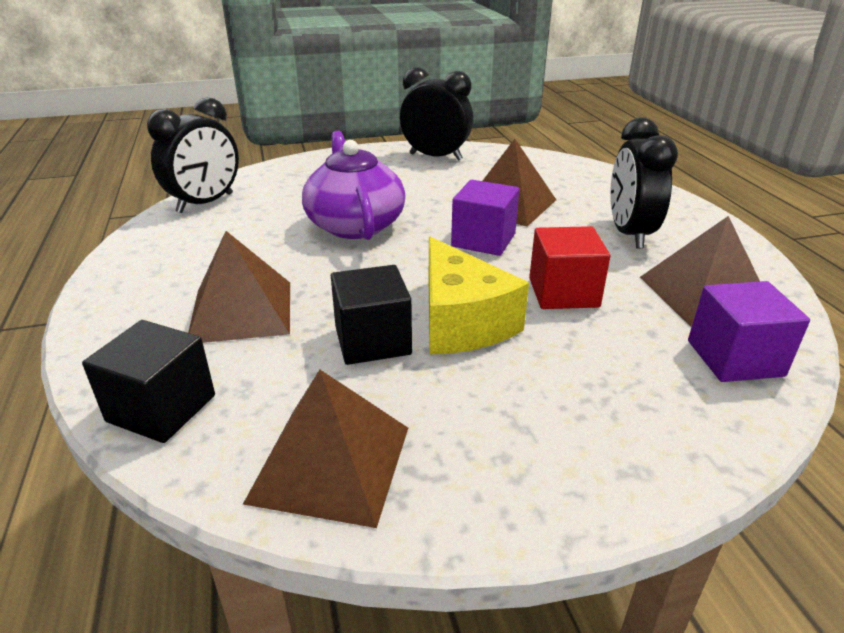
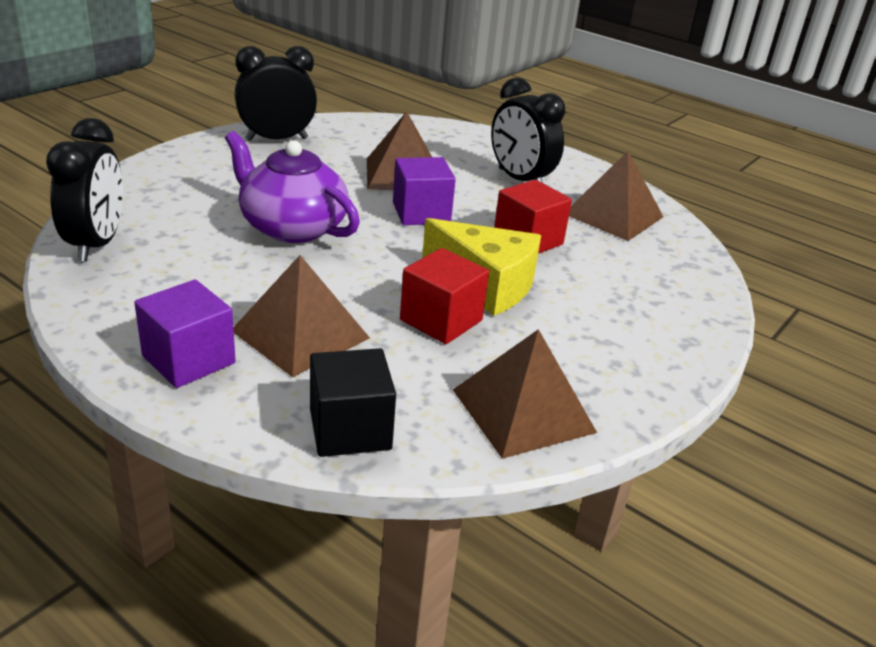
camera: 40 degrees left, 0 degrees up
black cube [331,265,412,365] -> red cube [400,248,489,344]
purple cube [688,281,810,382] -> purple cube moved to [134,280,236,388]

